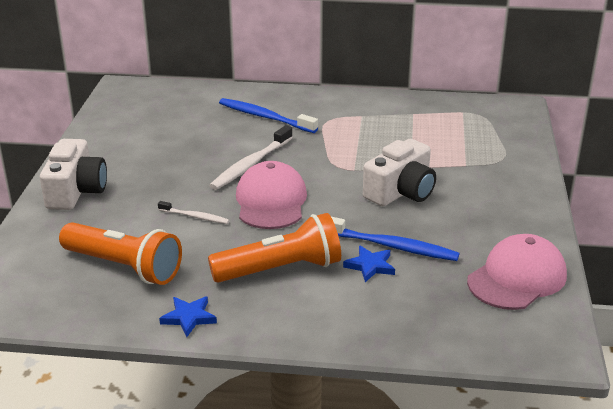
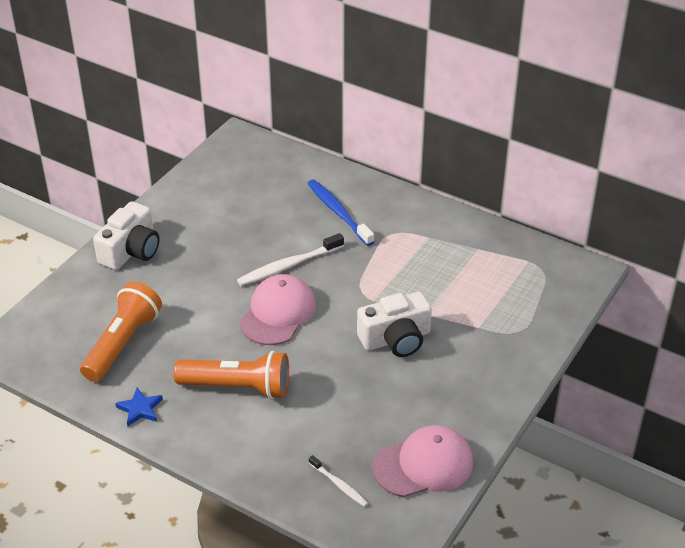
camera: 25 degrees right, 10 degrees up
orange flashlight [59,222,182,285] -> orange flashlight turned 120 degrees counterclockwise [80,281,162,382]
white toothbrush [158,201,230,224] -> white toothbrush moved to [309,455,368,507]
blue toothbrush [331,217,460,261] -> none
blue star [343,246,395,282] -> none

